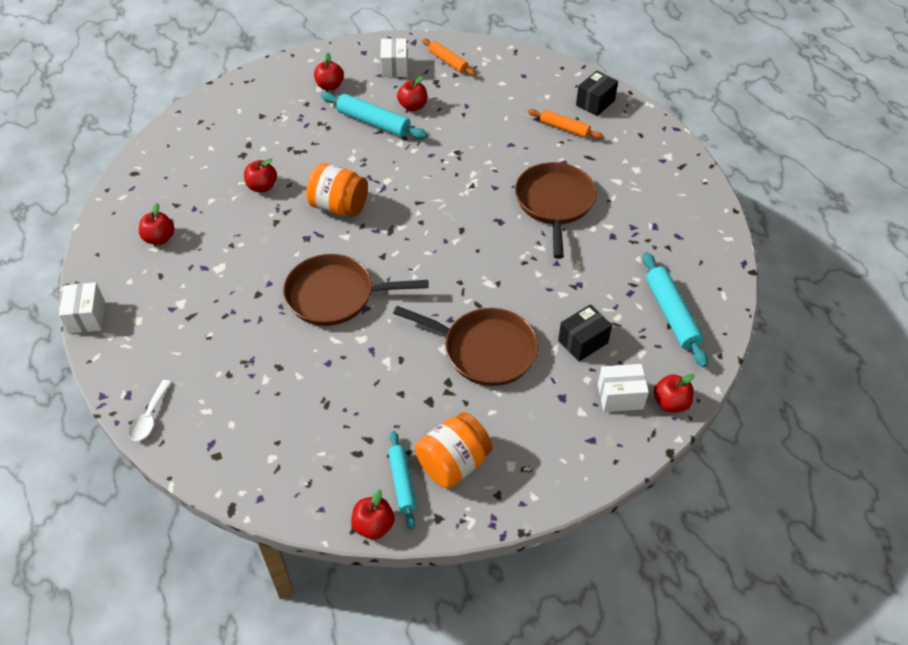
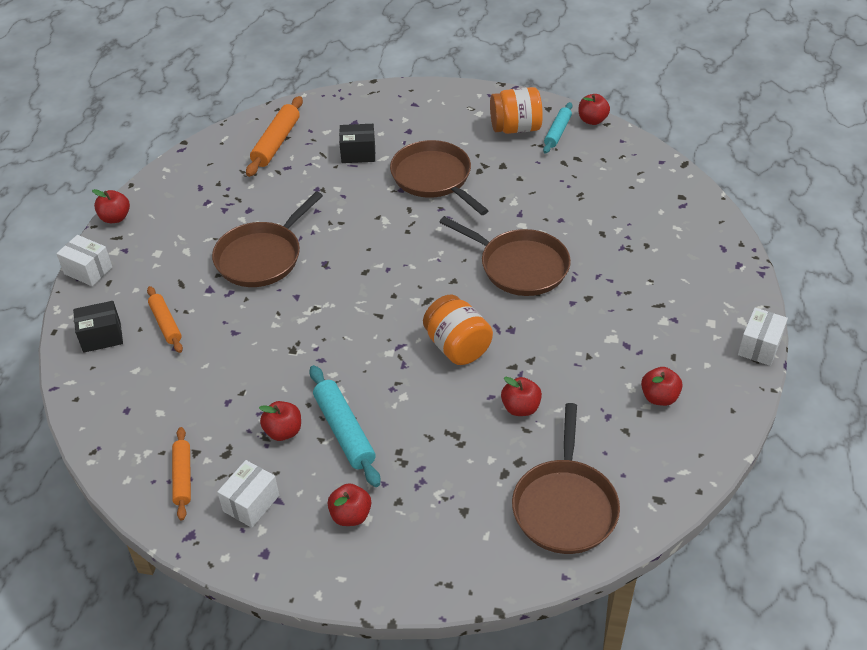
camera: 145 degrees left, 5 degrees down
white spoon [128,380,172,441] -> none
white box [598,364,649,412] -> white box moved to [56,235,112,286]
turquoise rolling pin [643,252,708,368] -> orange rolling pin [246,96,303,177]
red apple [654,374,695,413] -> red apple moved to [92,189,130,223]
none -> brown pan [512,403,620,554]

